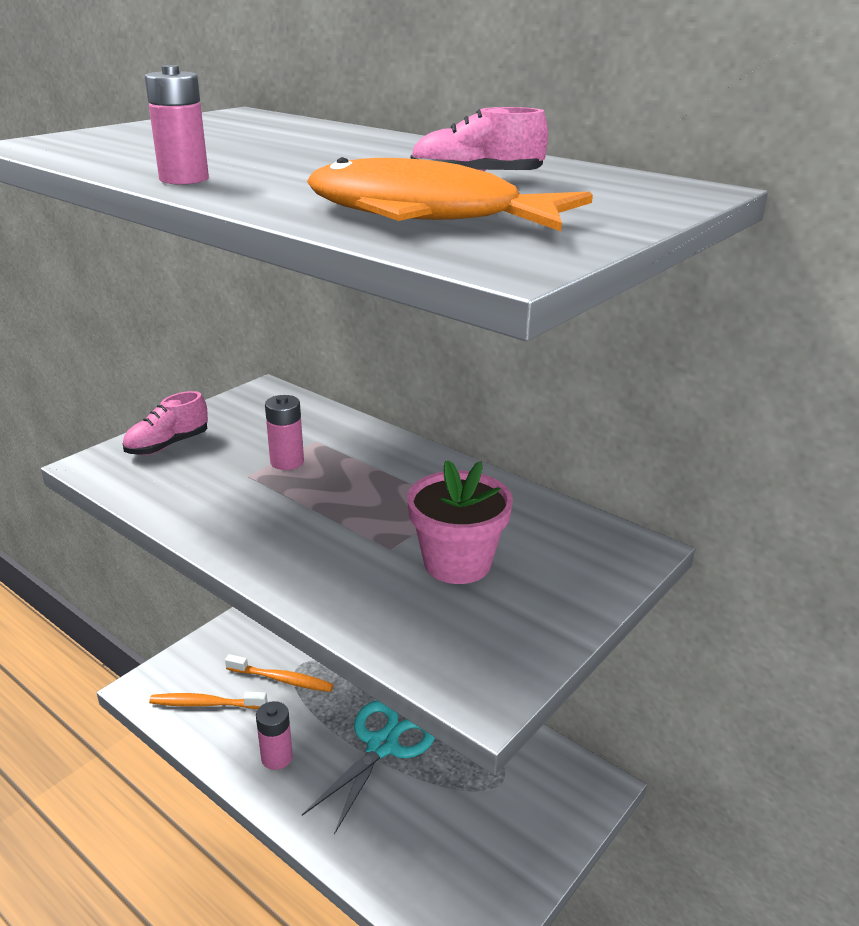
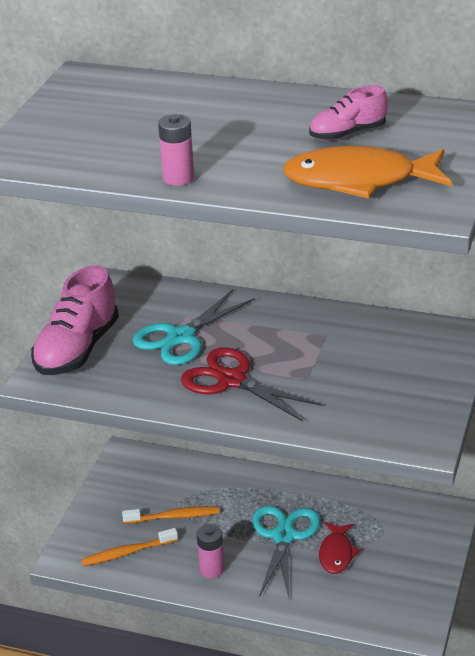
camera: 20 degrees left, 5 degrees up
pink shoe [122,391,208,455] -> pink shoe [31,265,119,375], size x1.72
pink battery [265,395,304,470] -> turquoise scissors [133,290,255,365]
pink flower pot [407,460,513,584] -> none
none -> red scissors [181,347,322,422]
none -> red fish [319,522,360,574]

